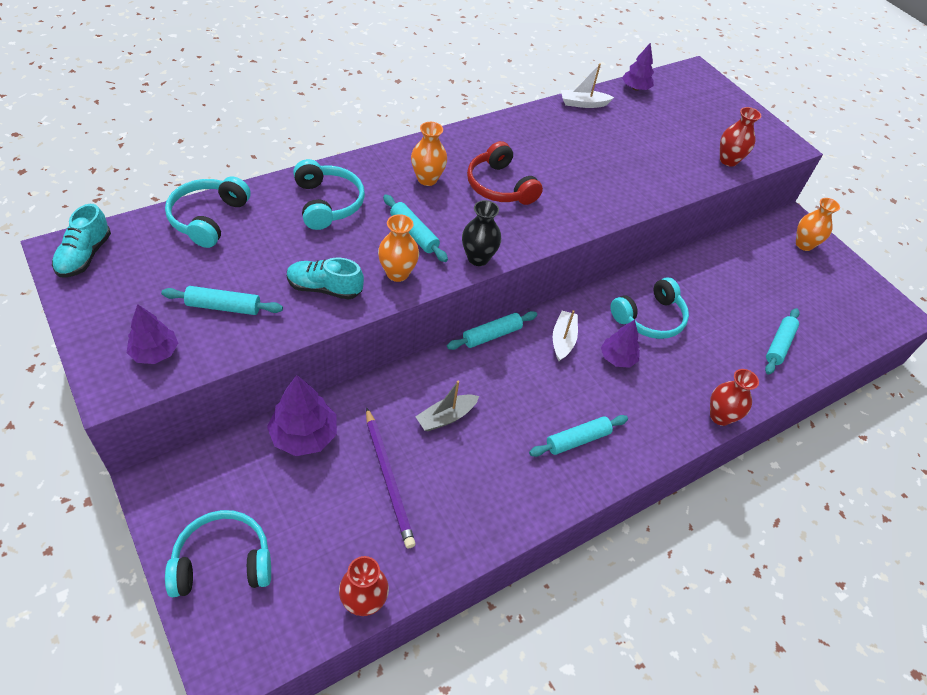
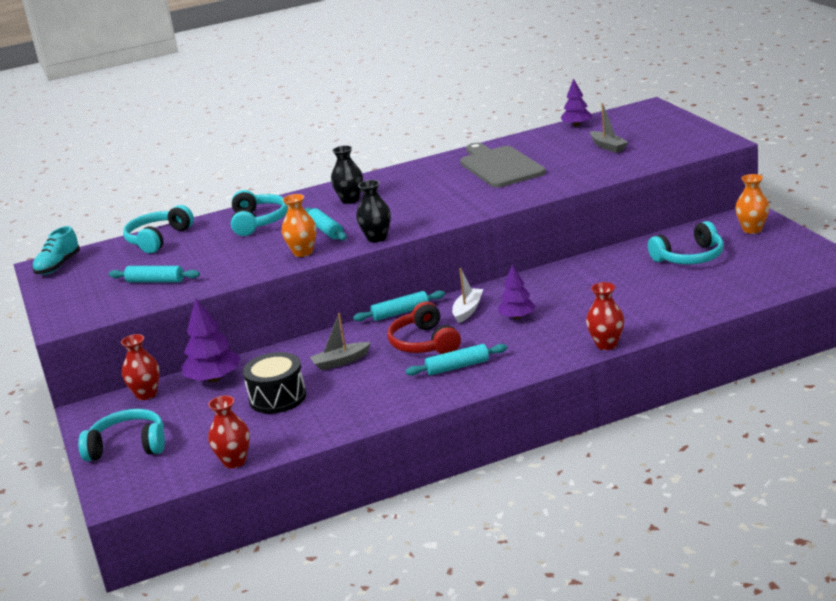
camera: 20 degrees right, 25 degrees down
purple tree [127,304,178,364] -> none
turquoise shoe [287,258,364,299] -> none
purple pencil [366,407,416,549] -> black drum [243,352,306,414]
orange vase [411,122,447,186] -> black vase [331,145,363,204]
red headphones [467,141,543,205] -> red headphones moved to [387,302,461,354]
white boat [561,63,614,108] -> none
turquoise headphones [611,277,689,339] -> turquoise headphones moved to [648,221,724,264]
red vase [720,107,761,167] -> red vase moved to [121,334,160,400]
turquoise rolling pin [765,308,799,375] -> none
none -> grey cutting board [460,143,546,188]
none -> grey boat [590,103,628,153]

